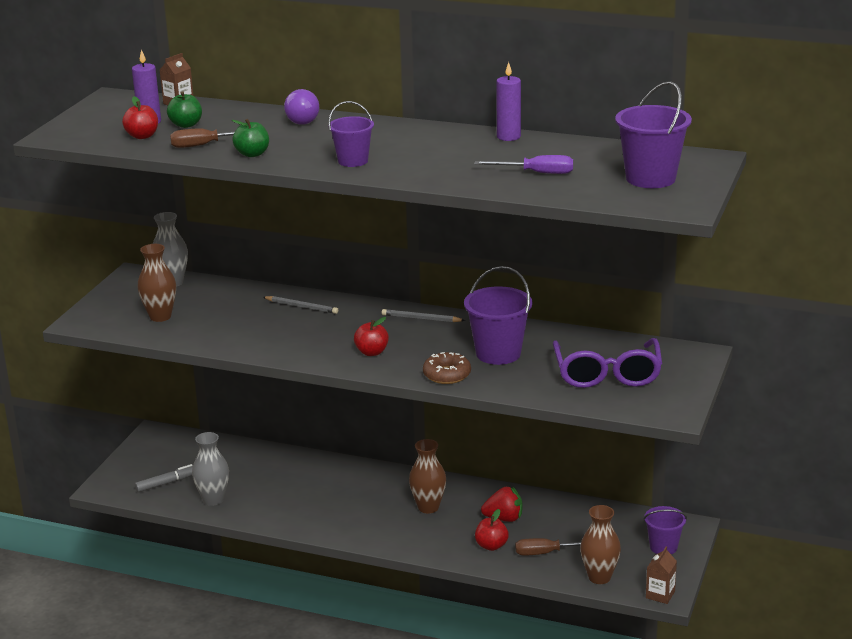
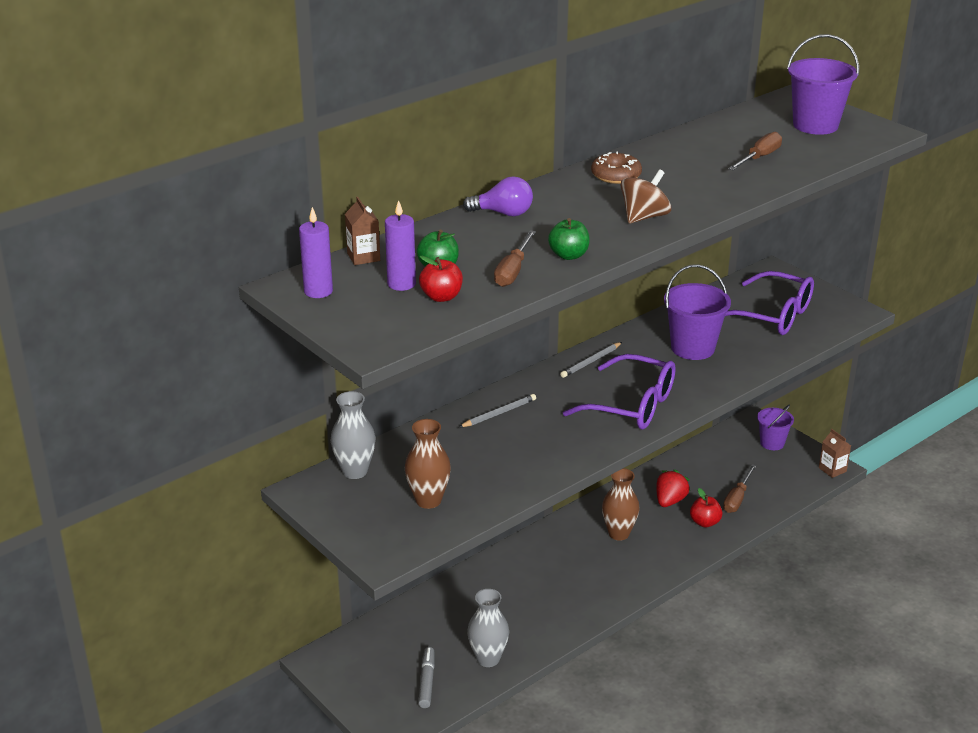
camera: 60 degrees left, 5 degrees up
purple bucket [328,101,374,167] -> brown spinning top [620,169,671,224]
red apple [354,317,389,356] -> purple glasses [563,354,676,429]
brown donut [423,352,471,384] -> brown donut moved to [591,152,642,184]
purple screwdriver [474,155,573,174] -> brown screwdriver [728,132,782,170]
purple candle [496,62,521,141] -> purple candle moved to [299,207,333,298]
brown vase [580,505,621,584] -> none

